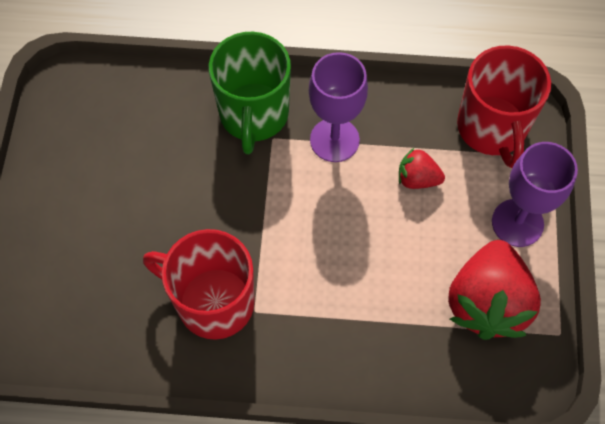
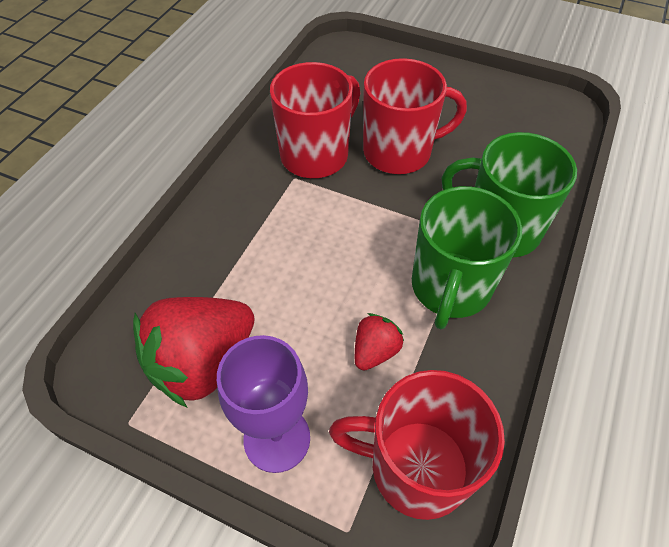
camera: 110 degrees right, 10 degrees down
purple goblet [309,52,368,162] -> green mug [412,186,522,329]
red strawberry [448,240,541,340] -> red strawberry turned 75 degrees counterclockwise [133,297,255,407]
none -> red mug [363,58,467,174]

